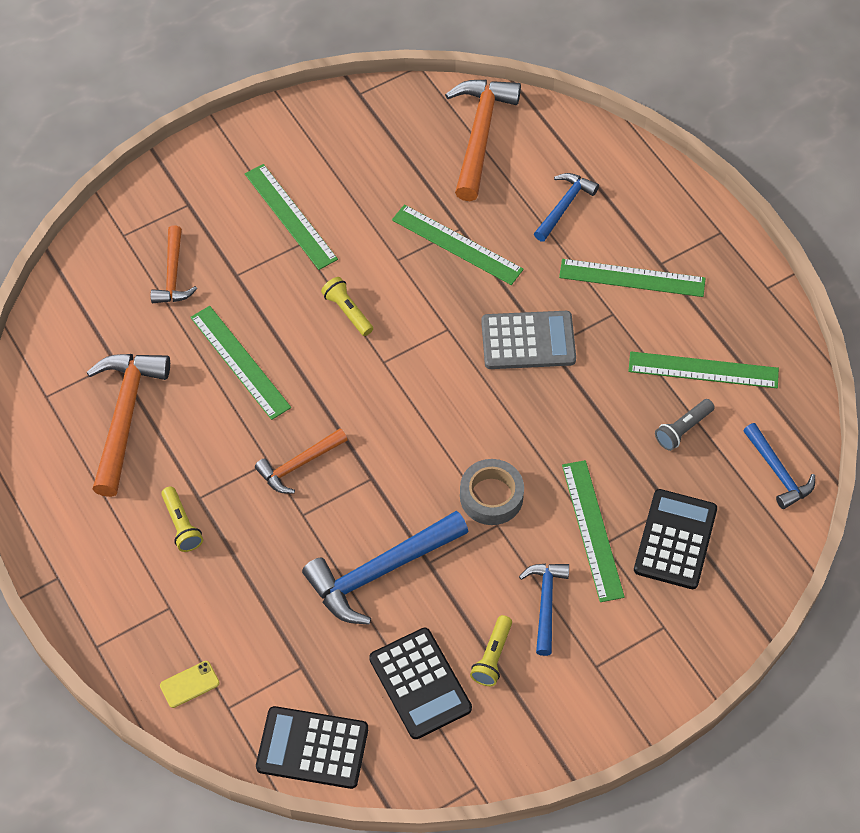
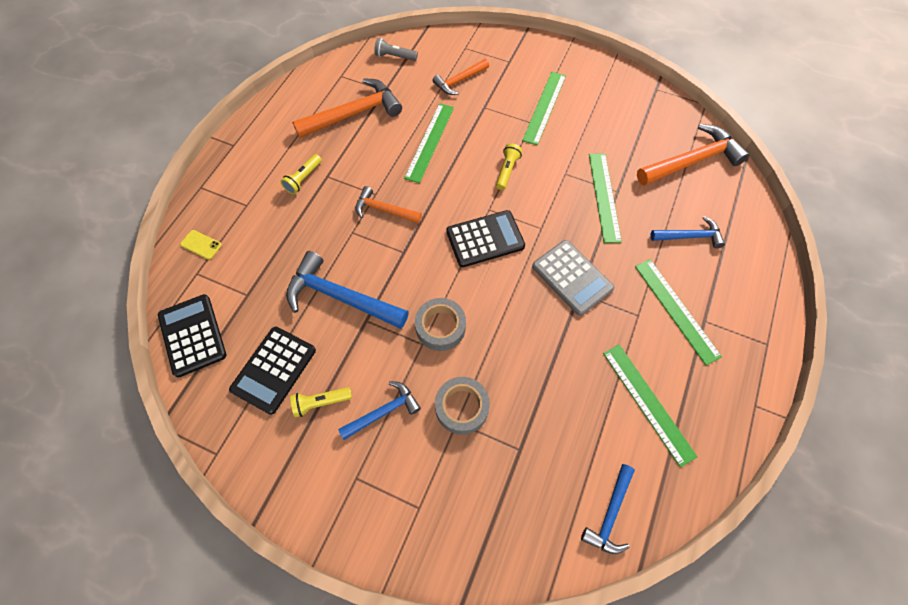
camera: 55 degrees right, 5 degrees up
green ruler [562,460,625,602] -> grey tape [435,377,490,435]
black calculator [634,489,717,589] -> black calculator moved to [446,210,525,267]
grey flashlight [655,399,714,451] -> grey flashlight moved to [374,38,418,61]

